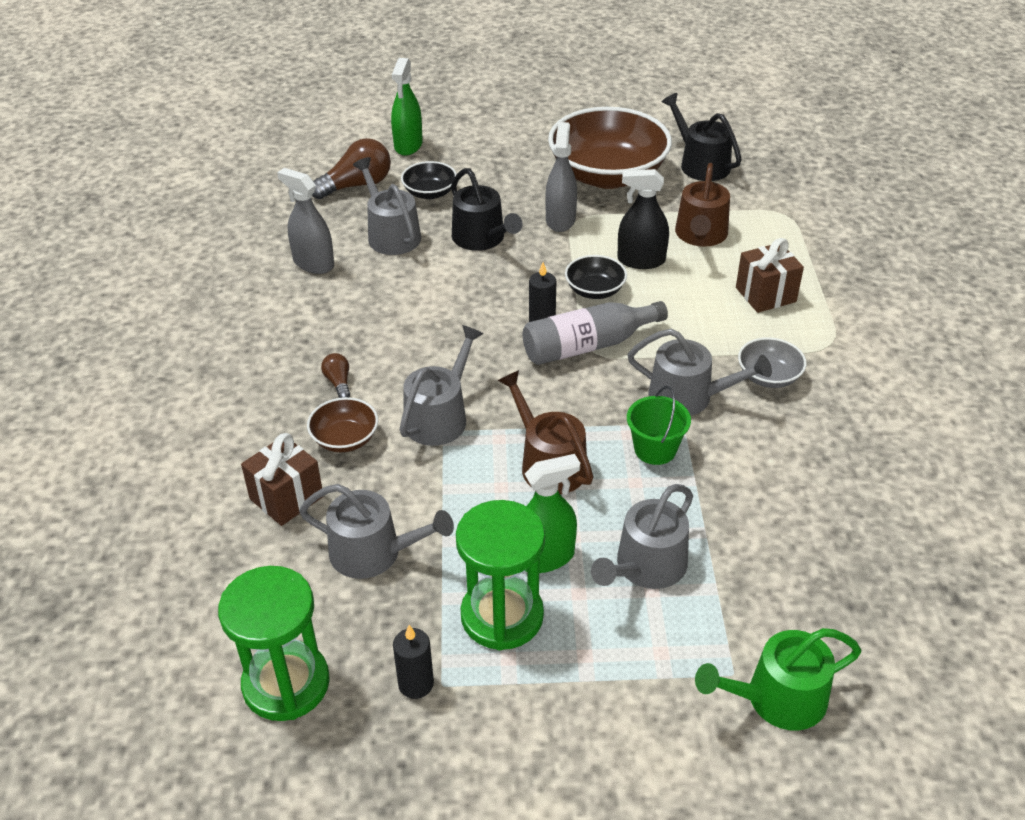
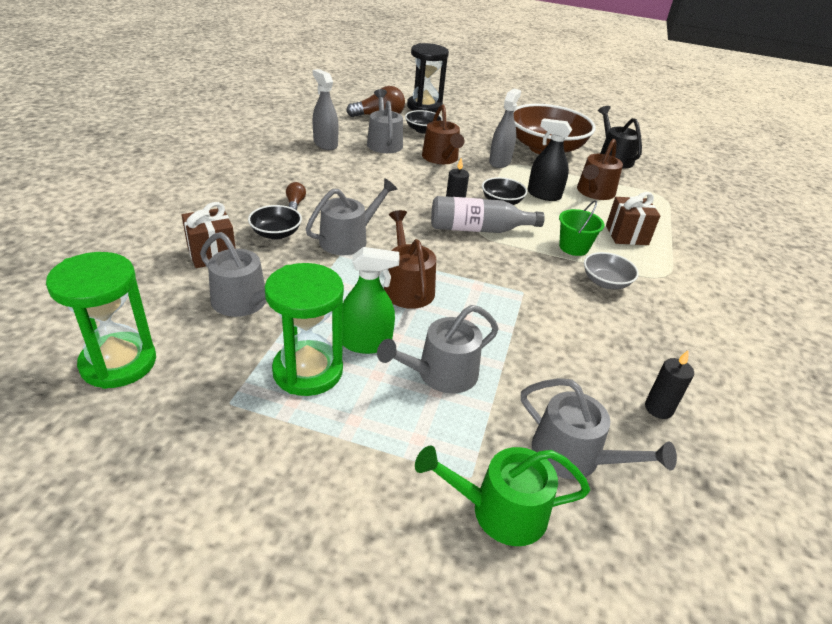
camera: 15 degrees right, 5 degrees down
brown bowl [307,397,378,452] -> black bowl [248,205,302,240]
green spray bottle [391,58,423,155] -> black hourglass [407,43,449,113]
black candle [393,625,434,699] -> black candle moved to [645,350,694,419]
black watering can [451,168,522,251] -> brown watering can [422,105,464,164]
green bucket [627,386,691,465] -> green bucket moved to [559,200,604,256]
grey watering can [628,329,772,416] -> grey watering can moved to [521,378,677,479]

